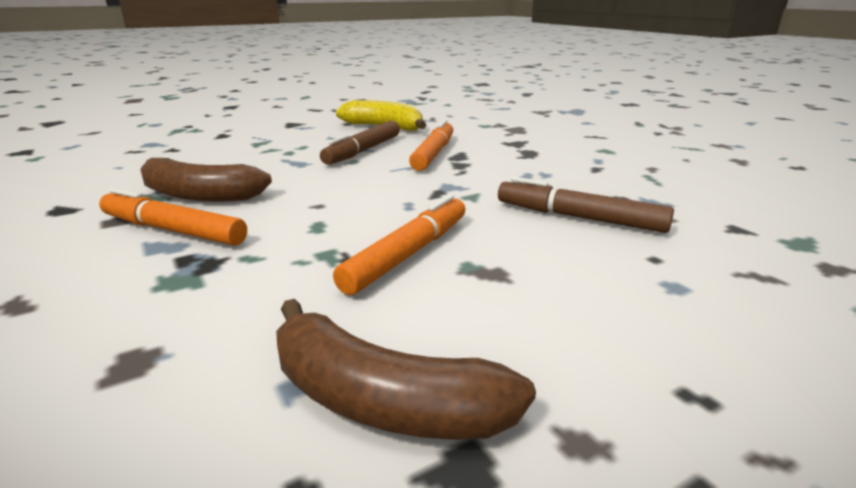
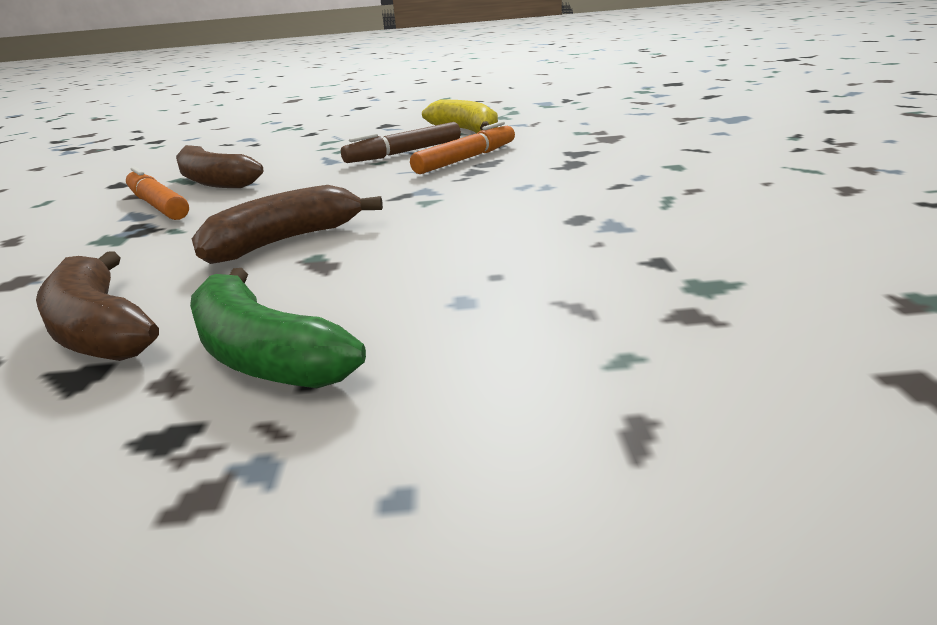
camera: 30 degrees right, 0 degrees up
orange marker [333,194,465,295] -> brown banana [192,185,383,264]
brown marker [498,177,674,233] -> none
none -> green banana [190,268,366,388]

